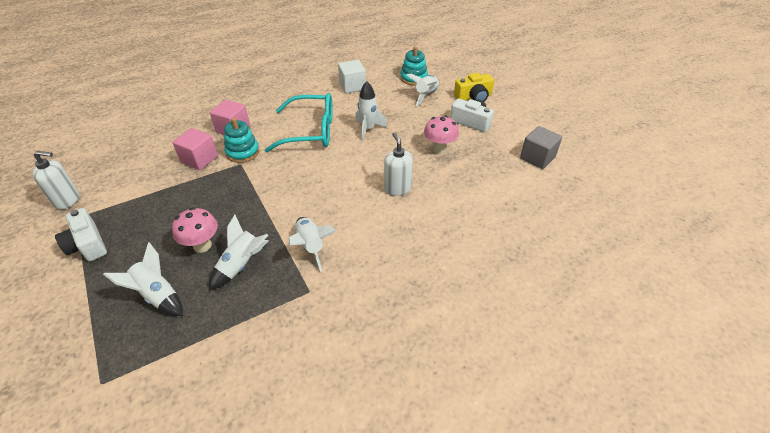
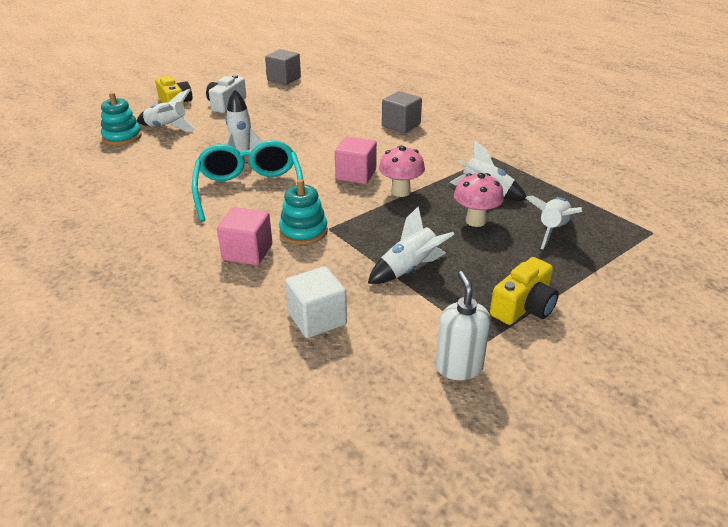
camera: 100 degrees left, 10 degrees down
white camera [55,208,107,262] -> yellow camera [490,257,559,325]
pink cube [173,128,218,170] -> pink cube moved to [335,136,377,184]
white rocket [288,217,336,272] -> white rocket moved to [368,206,454,284]
white cube [338,60,366,93] -> white cube moved to [285,266,347,338]
white soap dispenser [384,132,413,196] -> none
pink mushroom [424,115,459,154] -> pink mushroom moved to [379,145,425,197]
none -> grey cube [382,91,422,133]

